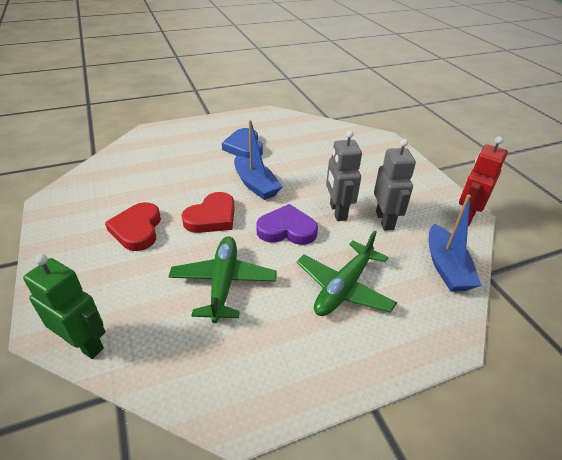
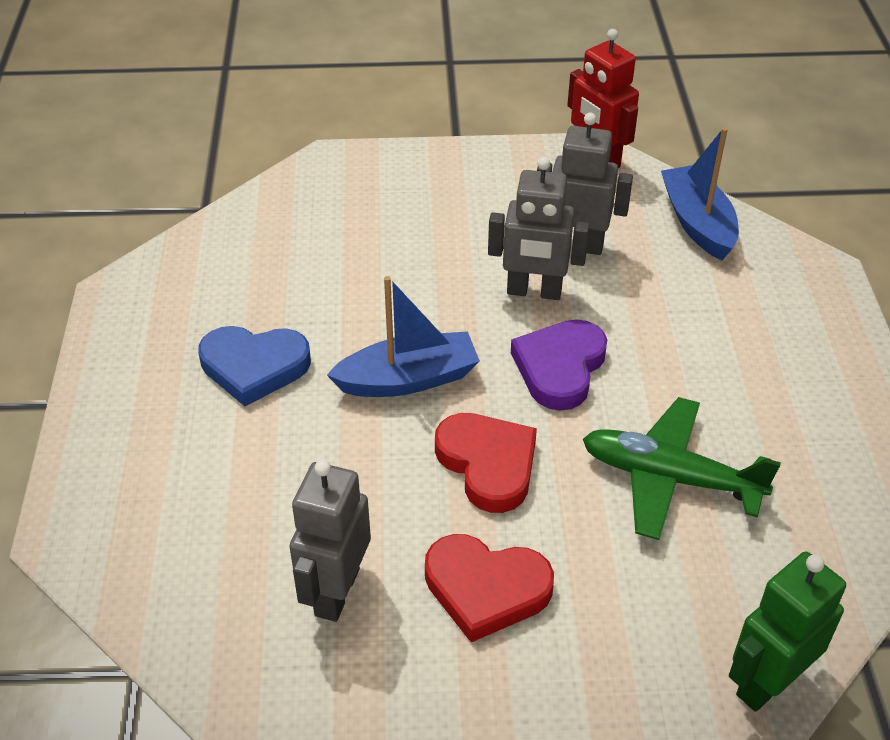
camera: 70 degrees left, 5 degrees up
green plane [297,231,397,316] -> none
blue boat [429,194,481,292] -> blue boat turned 120 degrees counterclockwise [661,127,739,260]
none -> grey robot [290,460,371,622]

